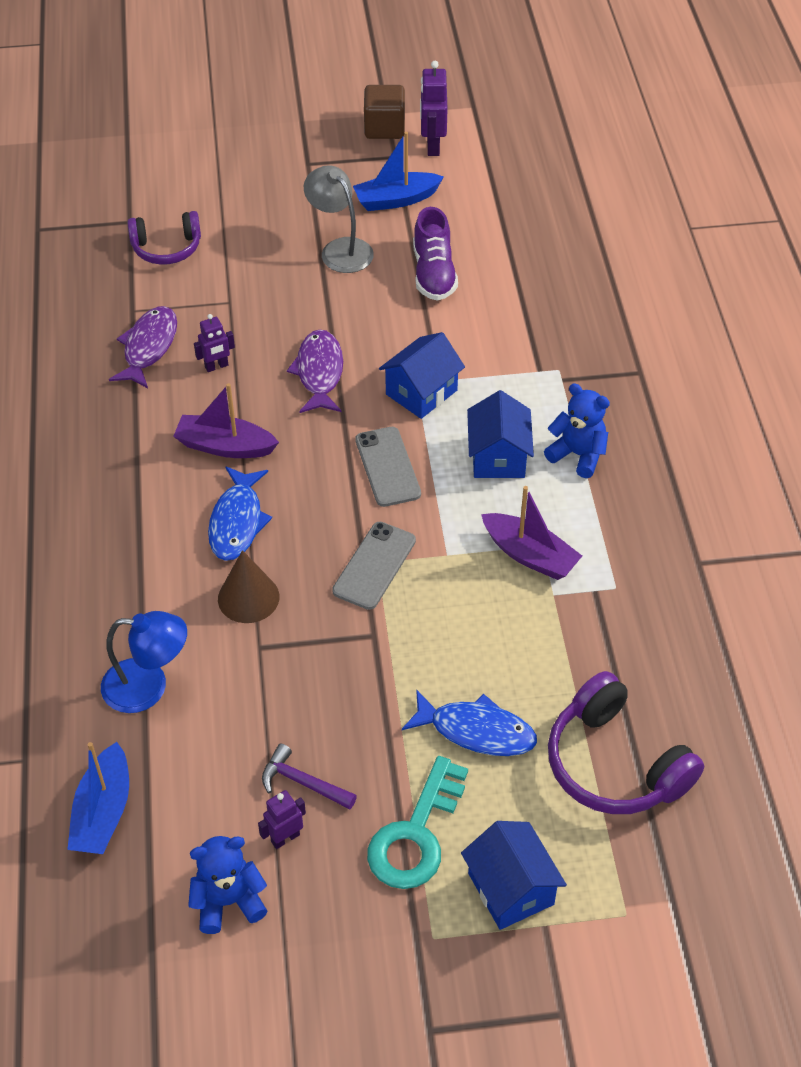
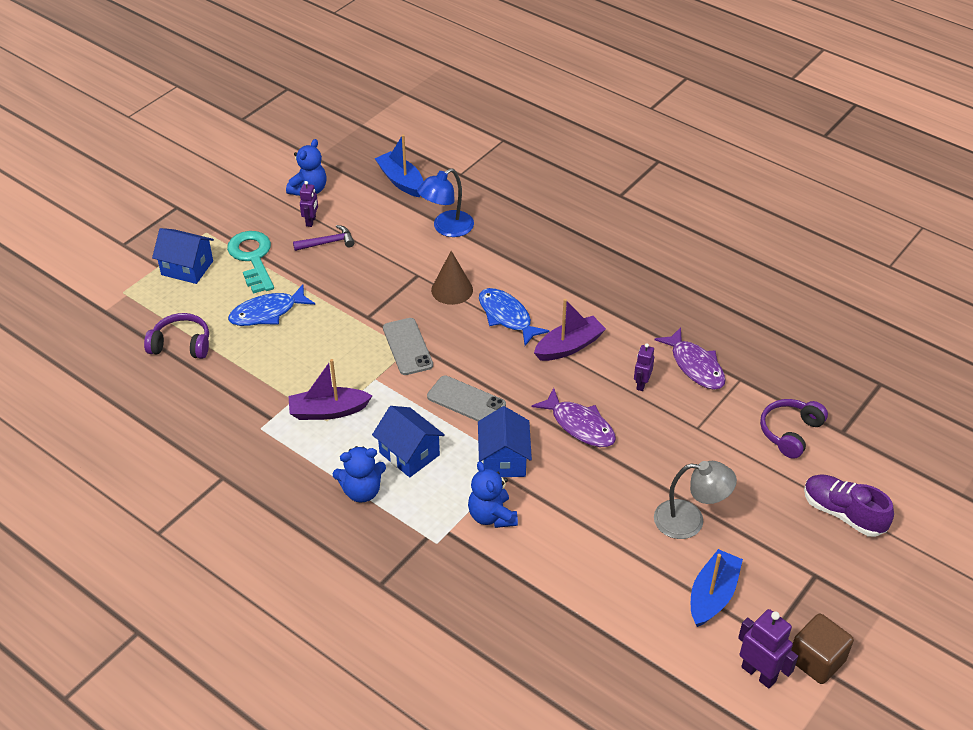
camera: 135 degrees right, 5 degrees down
purple shoe [413,207,458,301] -> purple shoe moved to [804,474,894,537]
purple headphones [548,671,704,814] -> purple headphones [144,313,209,359], size x0.66
none -> blue teddy bear [468,461,518,528]

